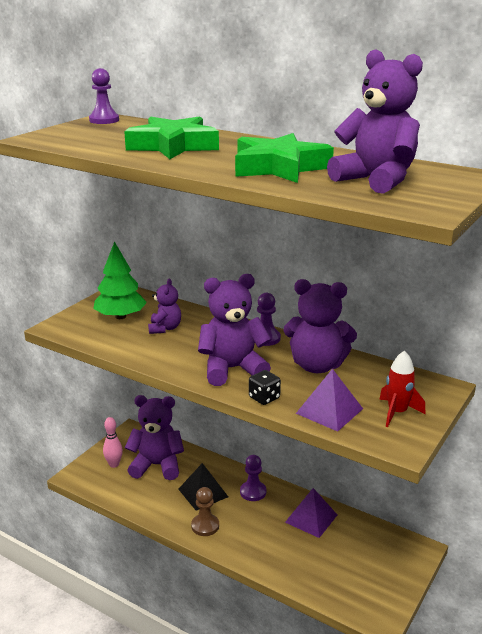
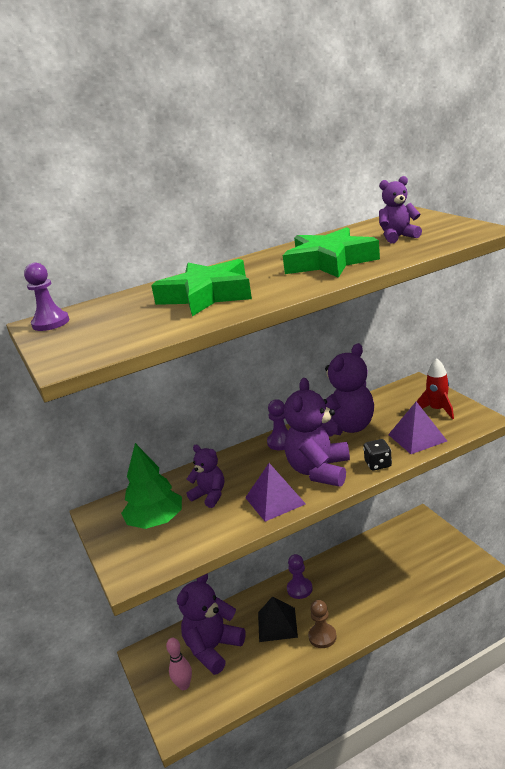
camera: 55 degrees left, 0 degrees up
purple pyramid [285,488,337,538] -> purple pyramid moved to [245,463,306,522]
purple teddy bear [327,49,423,194] -> purple teddy bear [379,176,422,244], size x0.57

